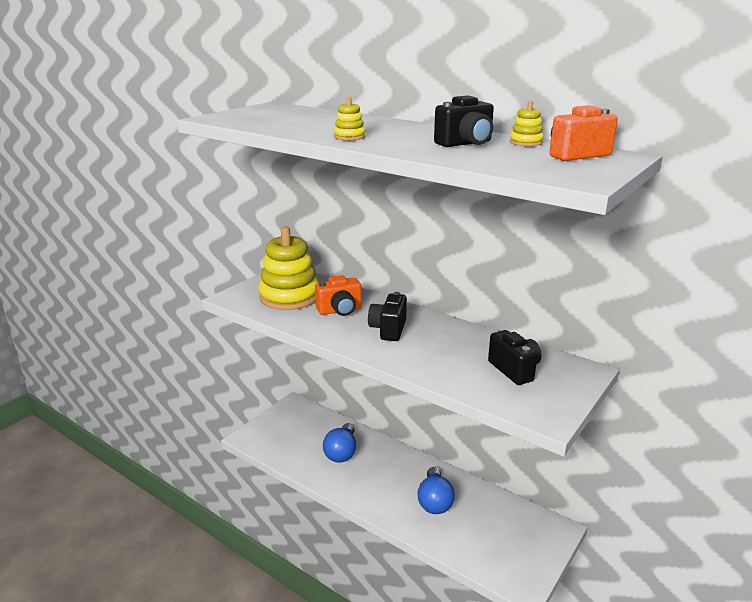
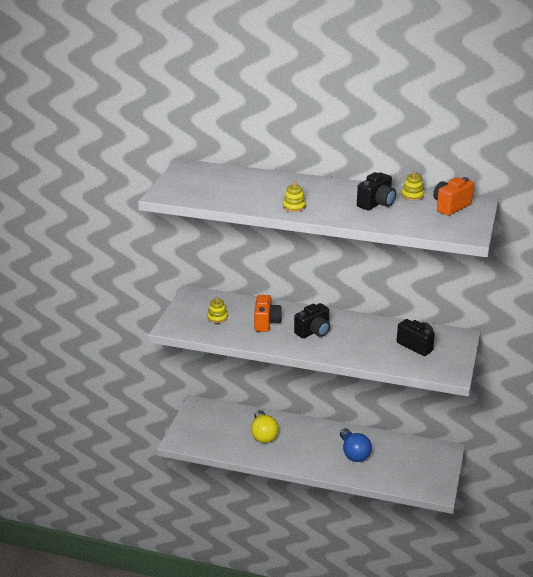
camera: 20 degrees left, 5 degrees up
yellow stacking toy [258,226,319,310] -> yellow stacking toy [207,297,228,323], size x0.40
orange camera [315,275,361,316] -> orange camera turned 45 degrees counterclockwise [254,295,282,332]
blue light bulb [323,423,356,463] -> yellow light bulb [251,410,279,443]
black camera [368,292,407,341] -> black camera turned 120 degrees counterclockwise [294,303,330,338]

